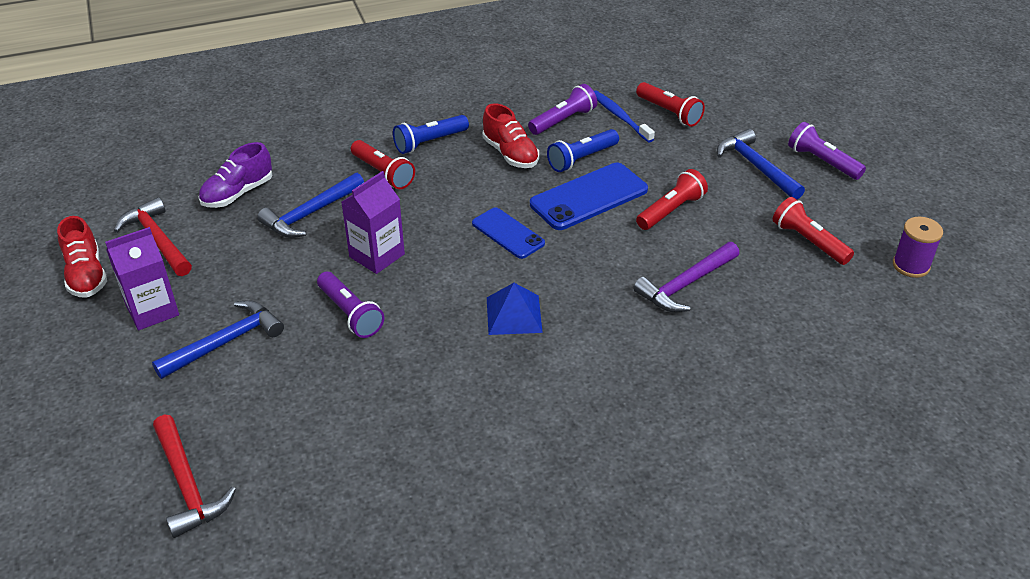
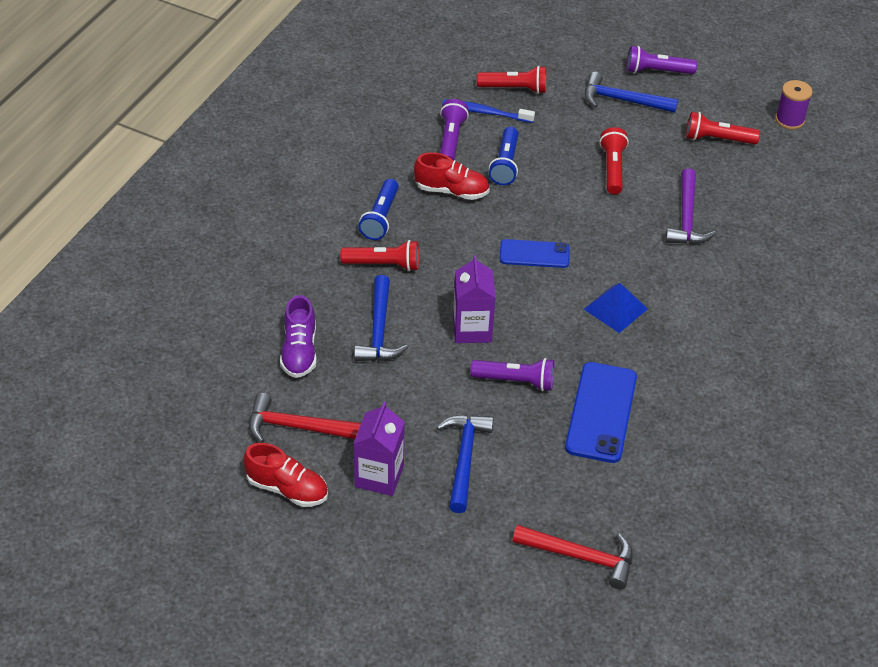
camera: 45 degrees left, 5 degrees up
blue phone [530,163,648,230] -> blue phone moved to [565,362,637,463]

